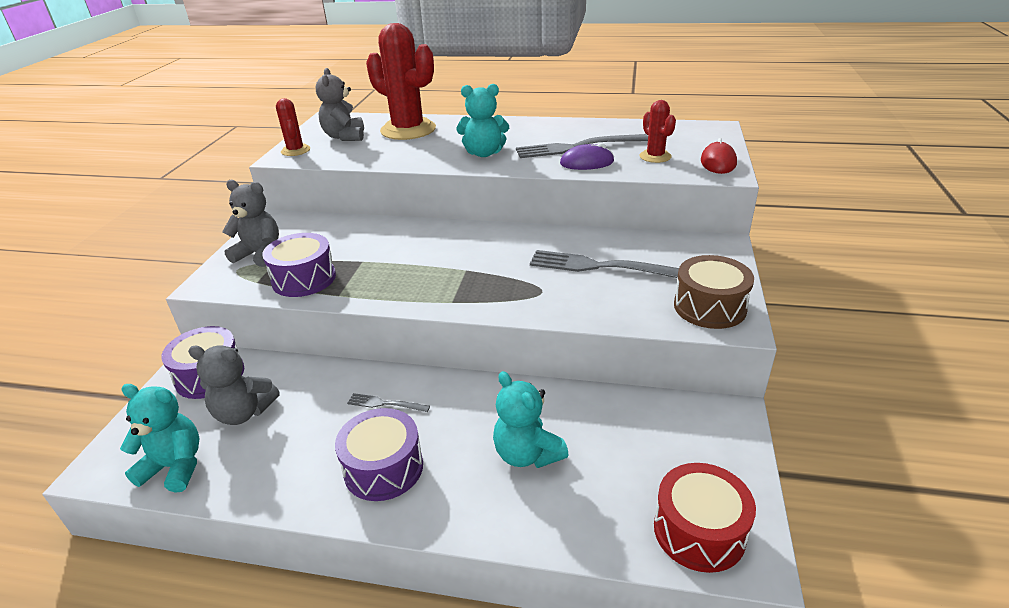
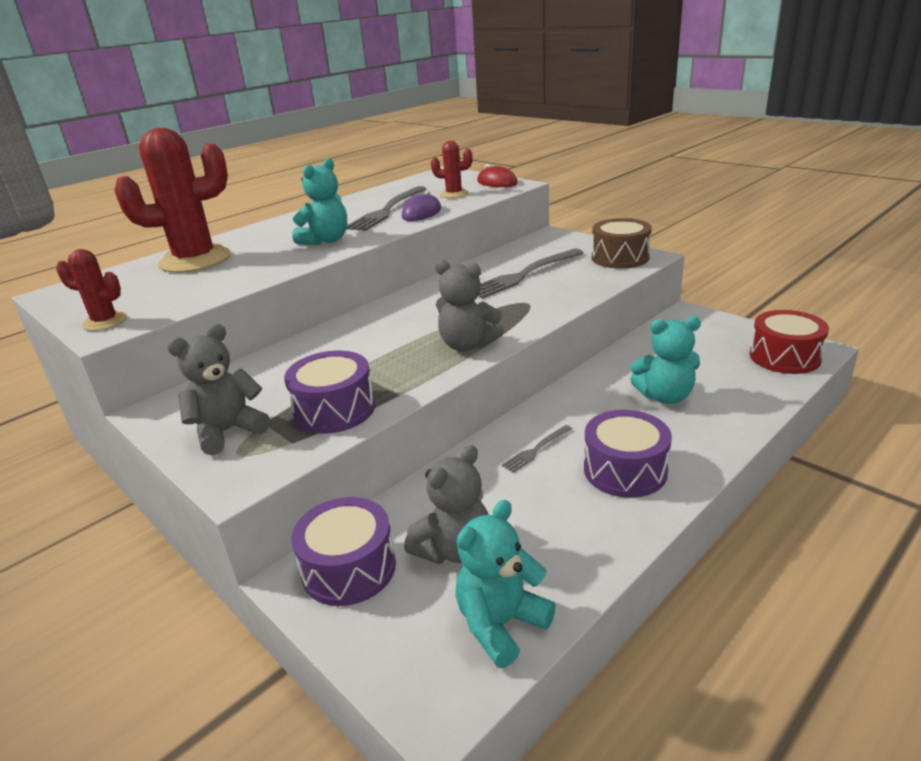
camera: 55 degrees left, 5 degrees down
grey teddy bear [316,68,364,141] -> grey teddy bear moved to [435,259,504,352]

